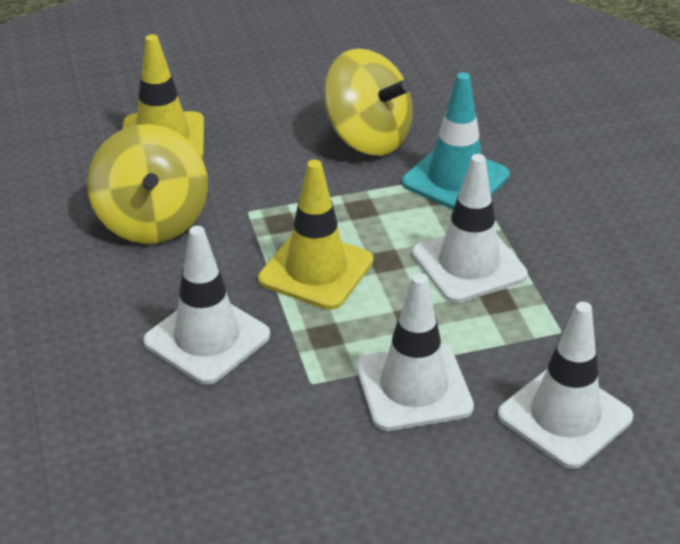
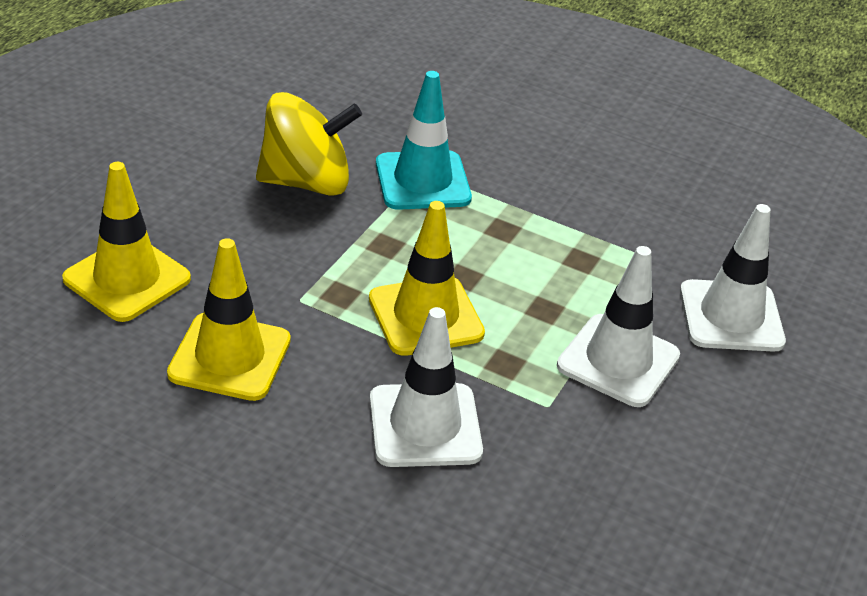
camera: 50 degrees left, 0 degrees up
yellow spinning top [87,124,208,244] -> yellow traffic cone [167,238,291,401]
white traffic cone [412,154,528,303] -> none

